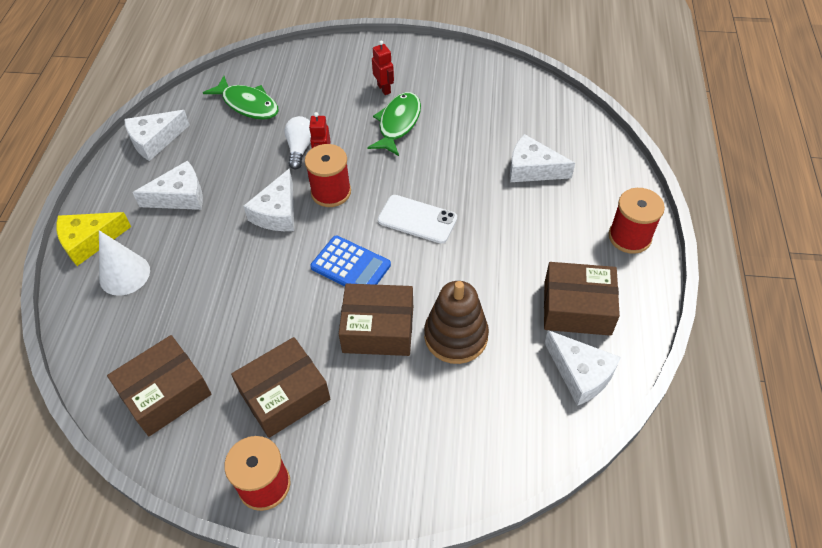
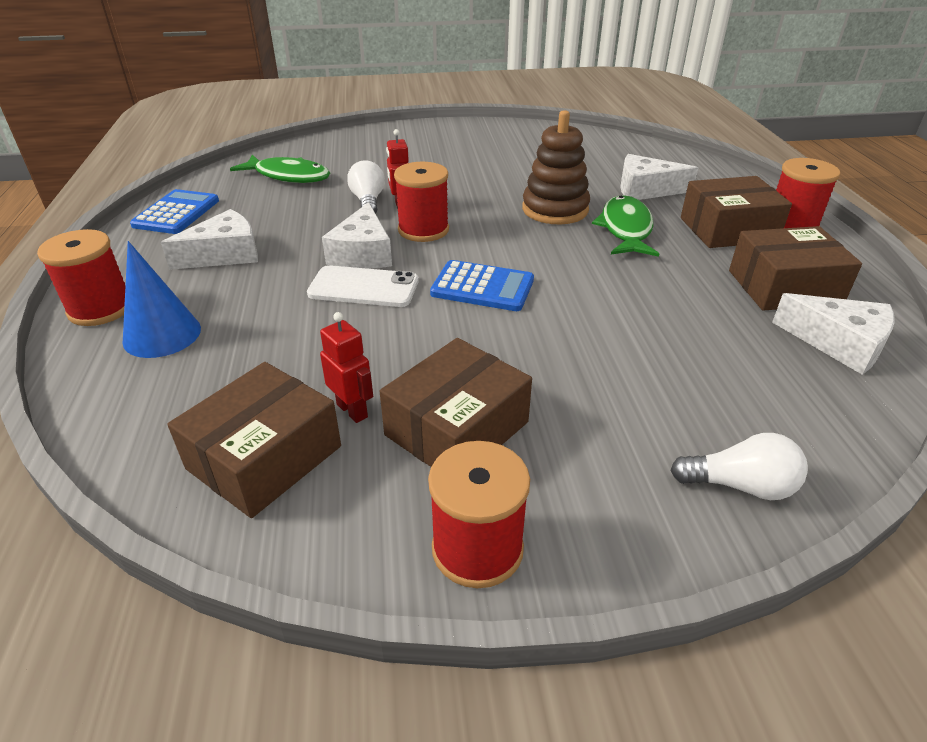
camera: 15 degrees left, 15 degrees down
yellow cheese [56,212,131,266] -> red spool [37,229,125,326]
white cone [99,230,150,296] -> blue cone [123,241,201,358]
white cheese [124,110,190,161] -> blue calculator [130,189,219,234]
brown box [339,283,413,356] -> brown box moved to [681,176,792,248]
green fish [367,92,421,156] -> green fish moved to [592,195,659,257]
red robot [372,40,394,95] -> red robot moved to [320,312,373,423]
white phone [378,195,457,244] -> white phone moved to [307,265,419,307]
brown stacking toy [424,281,489,364] -> brown stacking toy moved to [522,110,590,225]
none -> white light bulb [670,433,808,500]

